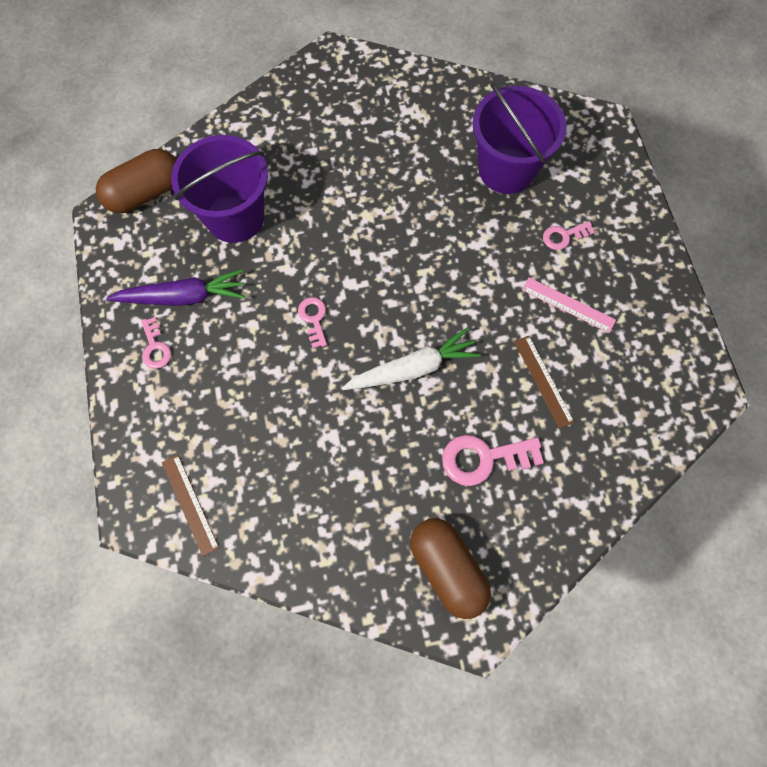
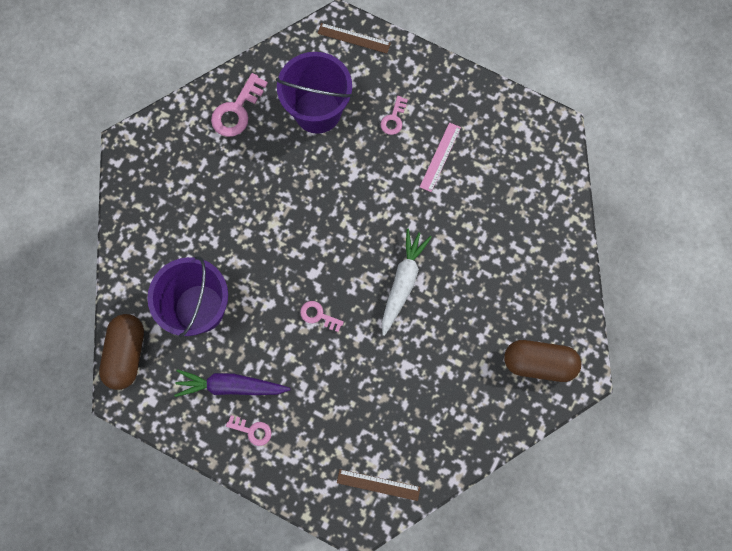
camera: 50 degrees left, 5 degrees up
purple carrot [106,269,245,306] -> purple carrot turned 120 degrees counterclockwise [174,369,290,397]
pink key [442,435,544,486] -> pink key moved to [211,73,268,137]
brown ruler [514,336,574,429] -> brown ruler moved to [317,23,391,53]
pink ruler [522,278,616,333] -> pink ruler turned 45 degrees counterclockwise [420,122,461,192]

